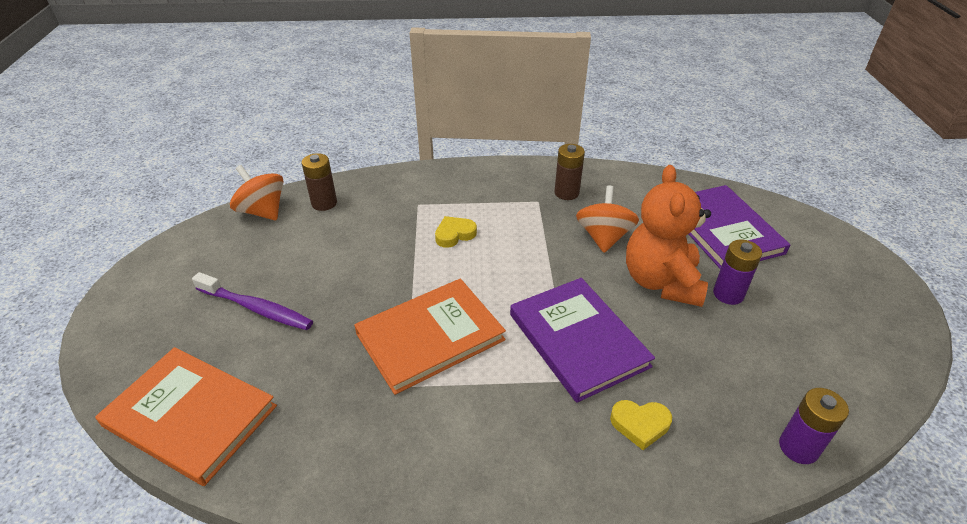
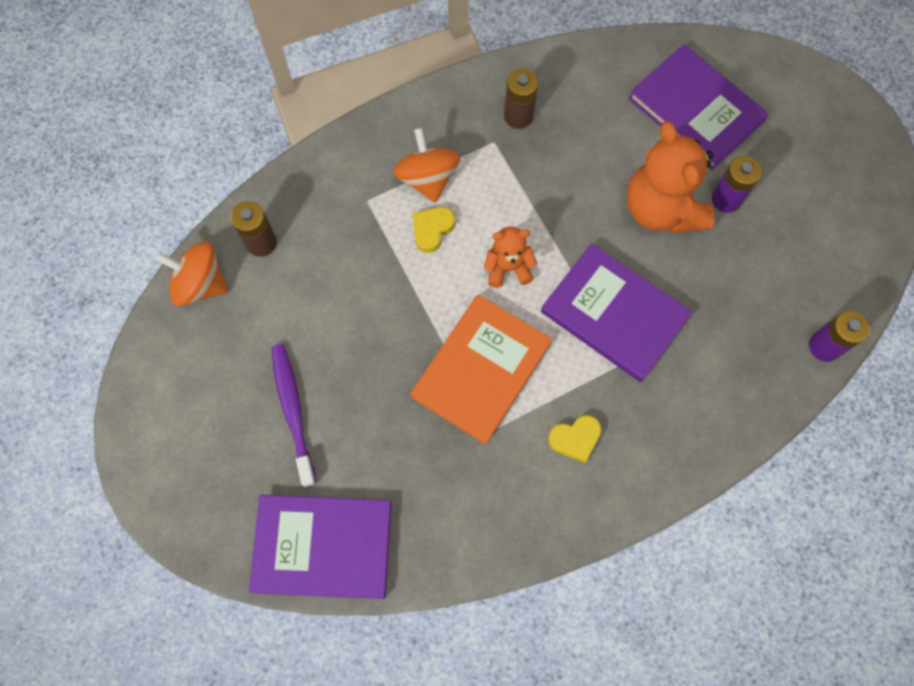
camera: 25 degrees left, 30 degrees up
orange book [95,347,277,486] -> purple book [249,495,392,599]
purple toothbrush [192,272,313,330] -> purple toothbrush turned 105 degrees counterclockwise [271,344,316,487]
orange spinning top [576,186,639,253] -> orange spinning top moved to [393,128,460,203]
yellow heart [610,400,672,450] -> yellow heart moved to [548,415,601,463]
none -> orange teddy bear [484,226,537,288]

